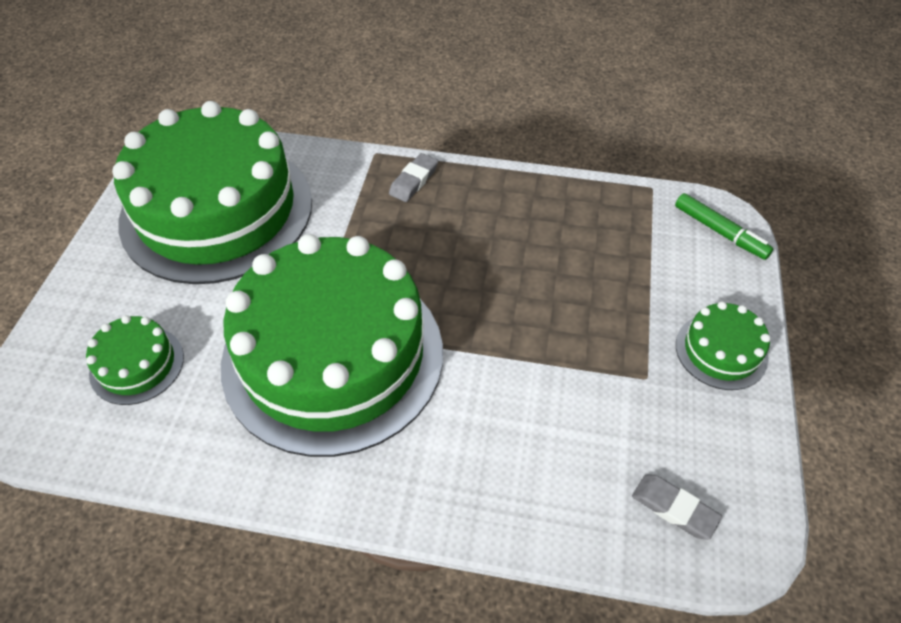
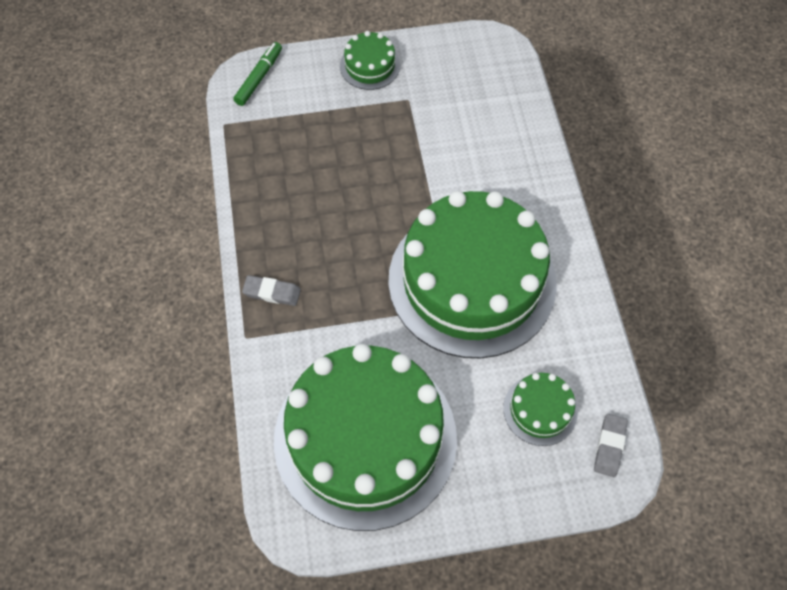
camera: 110 degrees left, 10 degrees up
grey eraser [632,475,722,540] -> grey eraser moved to [594,414,628,477]

